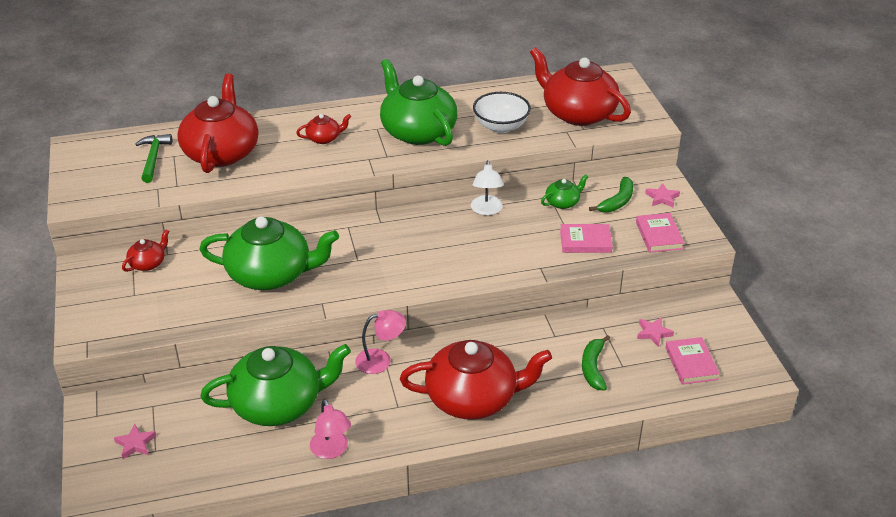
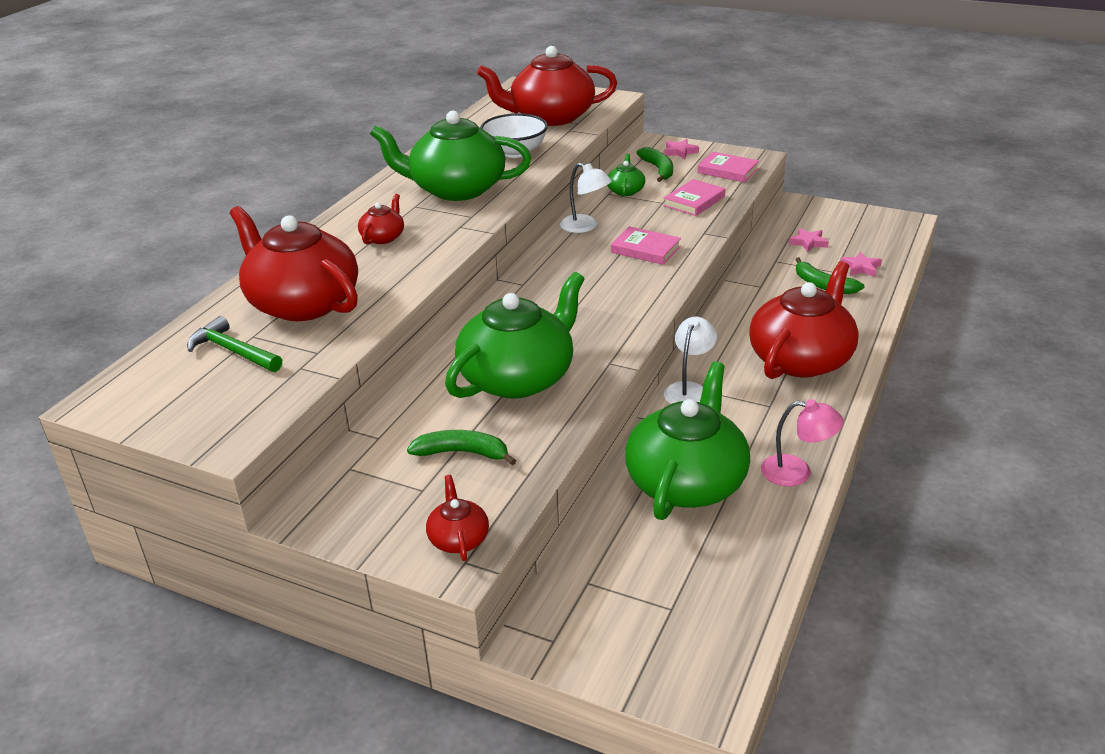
camera: 50 degrees left, 5 degrees down
pink star [114,424,156,459] -> pink star moved to [841,252,882,277]
red teapot [122,229,170,272] -> red teapot moved to [426,475,489,561]
pink lamp [355,310,406,374] -> white lamp [664,317,717,404]
pink book [665,337,720,384] -> pink book moved to [611,226,681,265]
none -> green banana [407,430,516,465]

